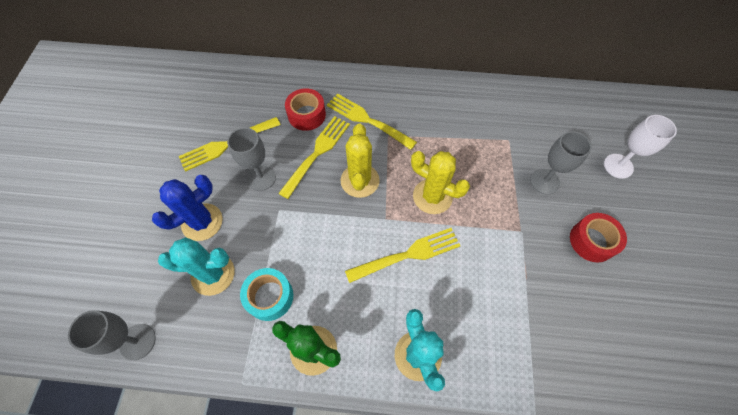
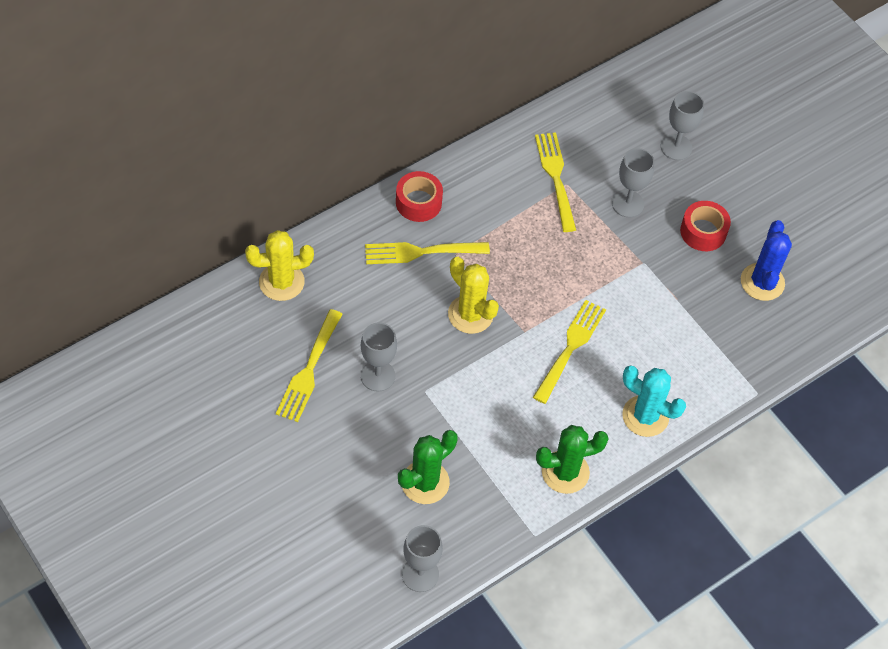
camera: 45 degrees left, 5 degrees down
blue cactus [152,175,223,241] -> blue cactus moved to [741,220,792,301]
turquoise cactus [158,237,235,296] -> green cactus [398,430,458,504]
turquoise tape [240,268,293,321] -> none
yellow fork [278,116,350,199] -> yellow fork moved to [535,132,576,232]
red tape [285,88,326,131] -> red tape moved to [396,171,443,222]
yellow cactus [411,151,470,214] -> yellow cactus moved to [245,230,314,301]
white goblet [604,115,677,179] -> grey goblet [661,91,704,160]

